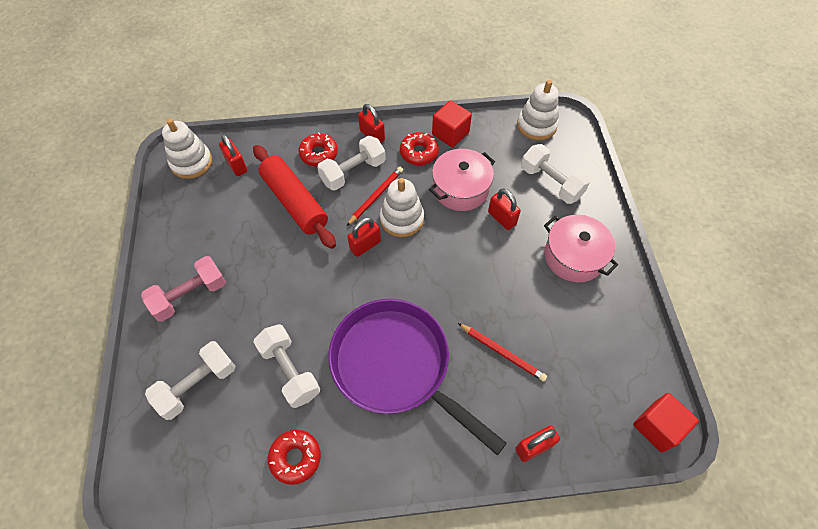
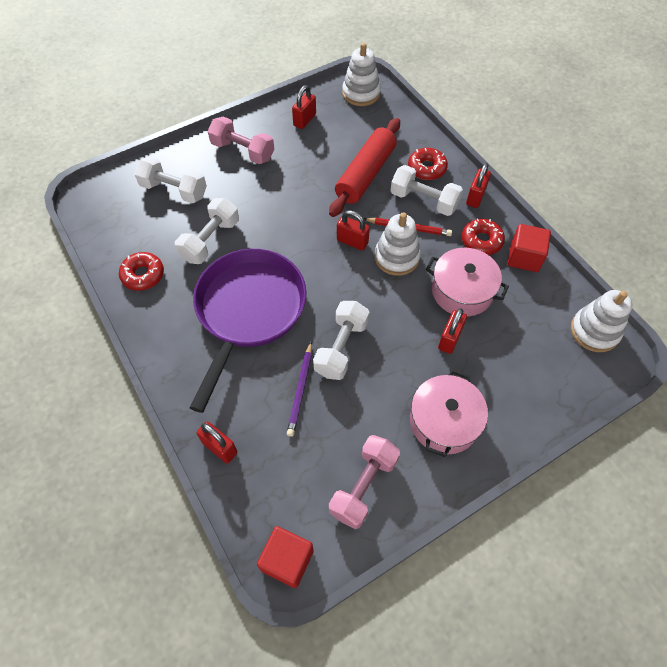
camera: 65 degrees right, 0 degrees up
red padlock [219,134,247,176] -> red padlock moved to [292,85,316,129]
red pencil [458,323,547,382] -> purple pencil [287,342,312,437]
white dumbbell [521,144,590,204] -> white dumbbell moved to [313,301,369,380]
none -> pink dumbbell [329,435,400,529]

